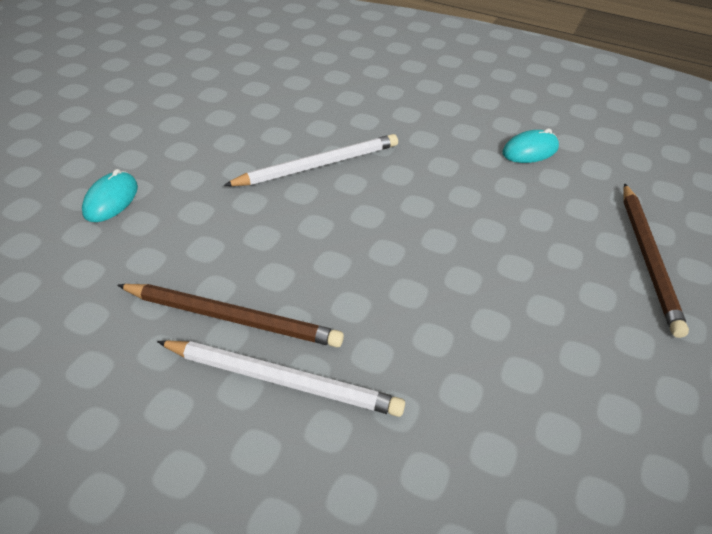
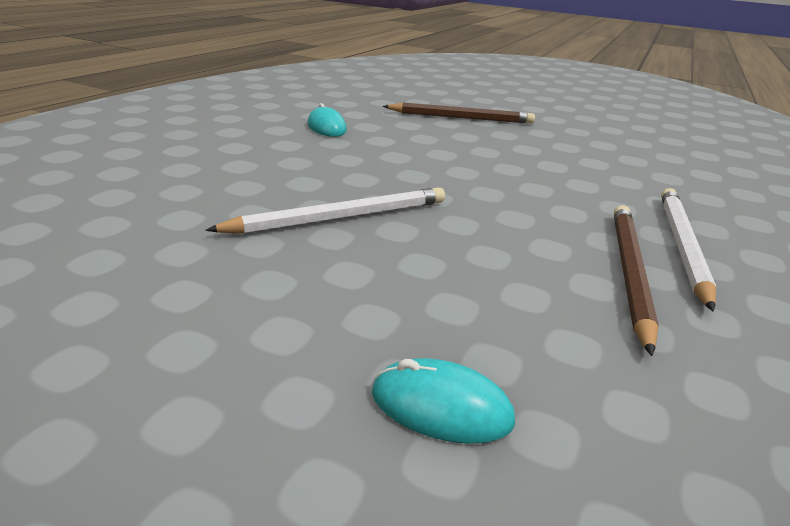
camera: 90 degrees left, 15 degrees down
white pencil [223,134,398,186] -> white pencil turned 90 degrees clockwise [205,187,445,234]

